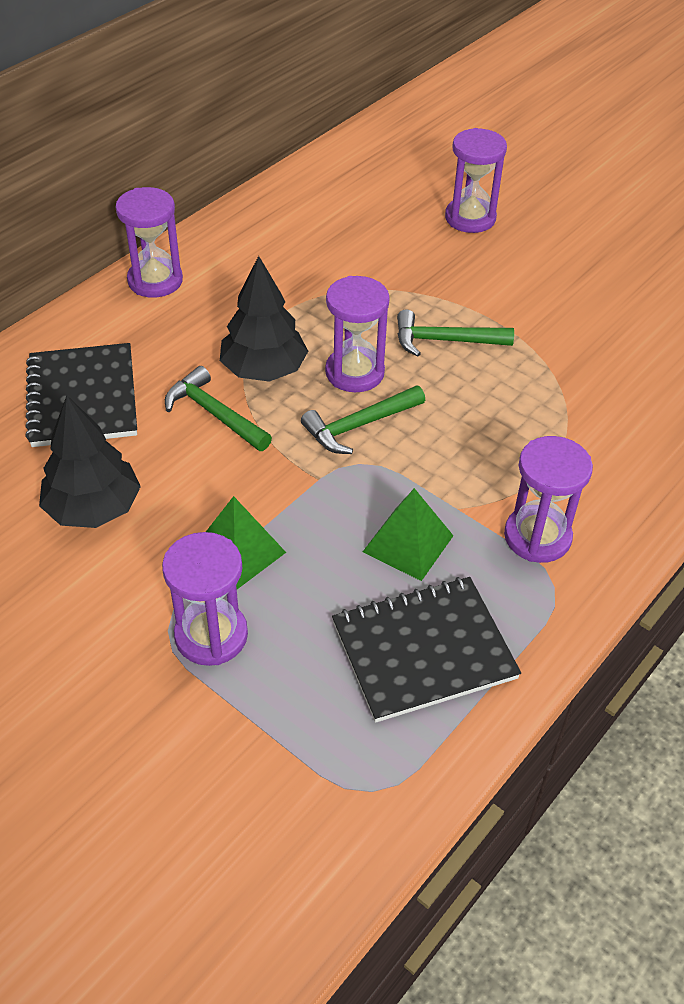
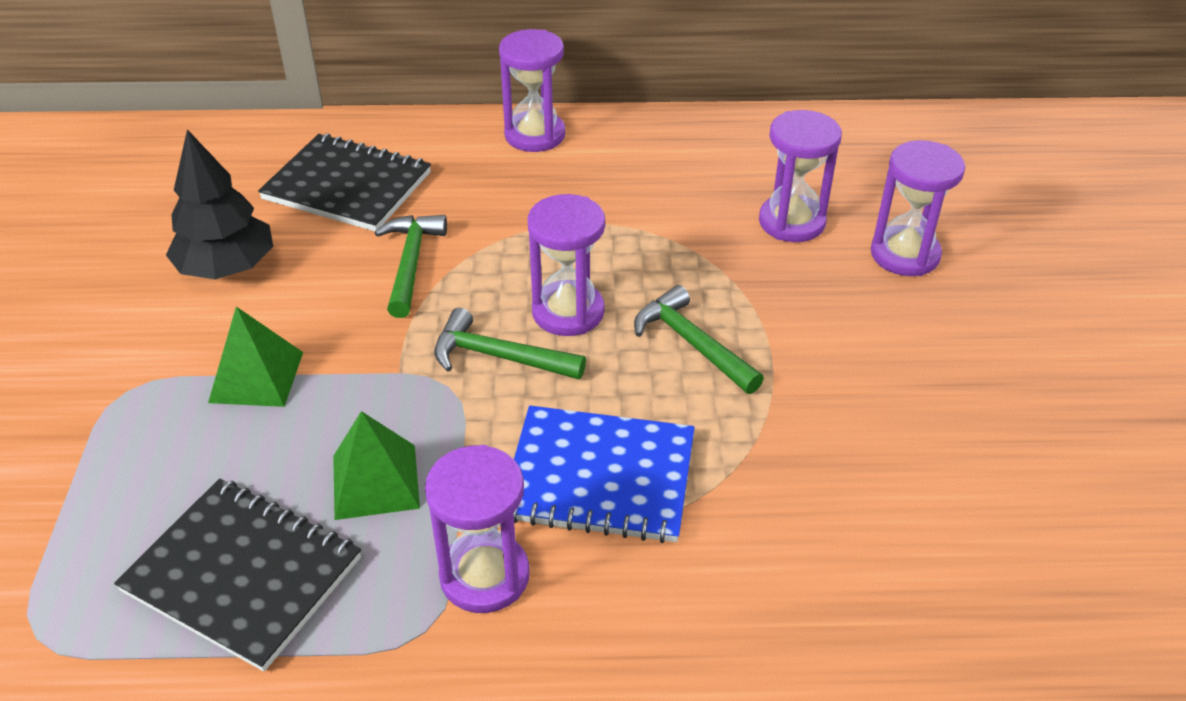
camera: 50 degrees right, 5 degrees down
black notebook [25,343,137,447] -> black notebook turned 75 degrees clockwise [258,134,431,231]
purple hourglass [162,532,248,666] -> purple hourglass moved to [759,110,842,242]
black tree [220,256,308,382] -> none
none -> blue notebook [513,406,695,543]

